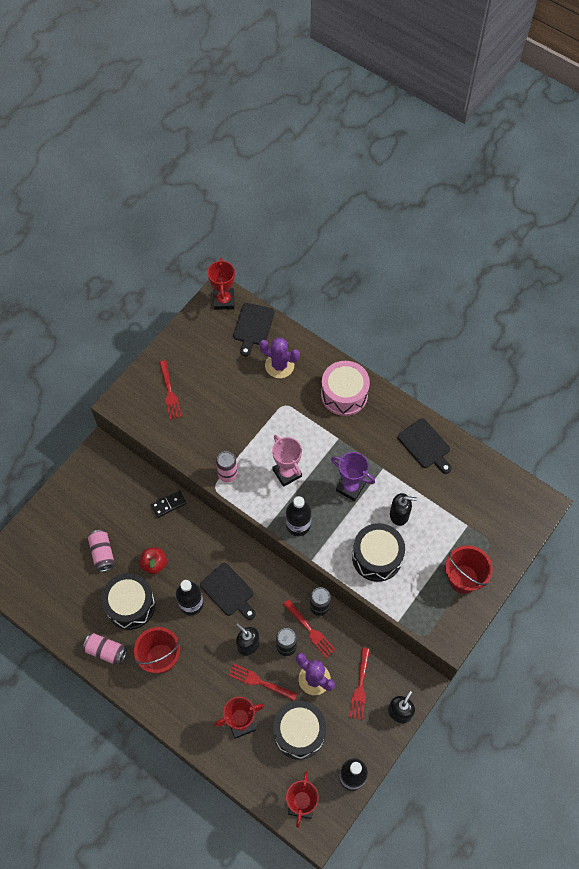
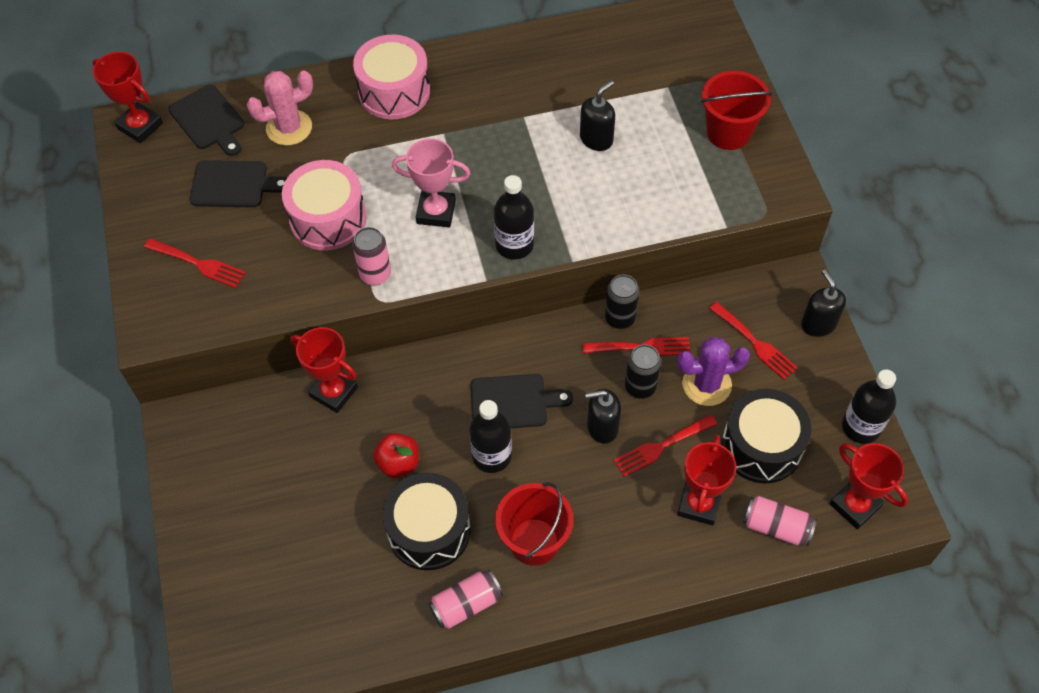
camera: 50 degrees left, 5 degrees down
pink can [88,530,114,572] -> pink can moved to [743,496,817,546]
black domino [151,490,186,518] -> red trophy [291,327,358,413]
purple cactus [259,337,300,378] -> pink cactus [247,70,313,146]
purple trophy [331,452,375,501] -> none
black drum [352,523,405,582] -> none
black cutting board [398,418,452,474] -> black cutting board moved to [190,160,287,207]
none -> pink drum [282,160,367,250]

